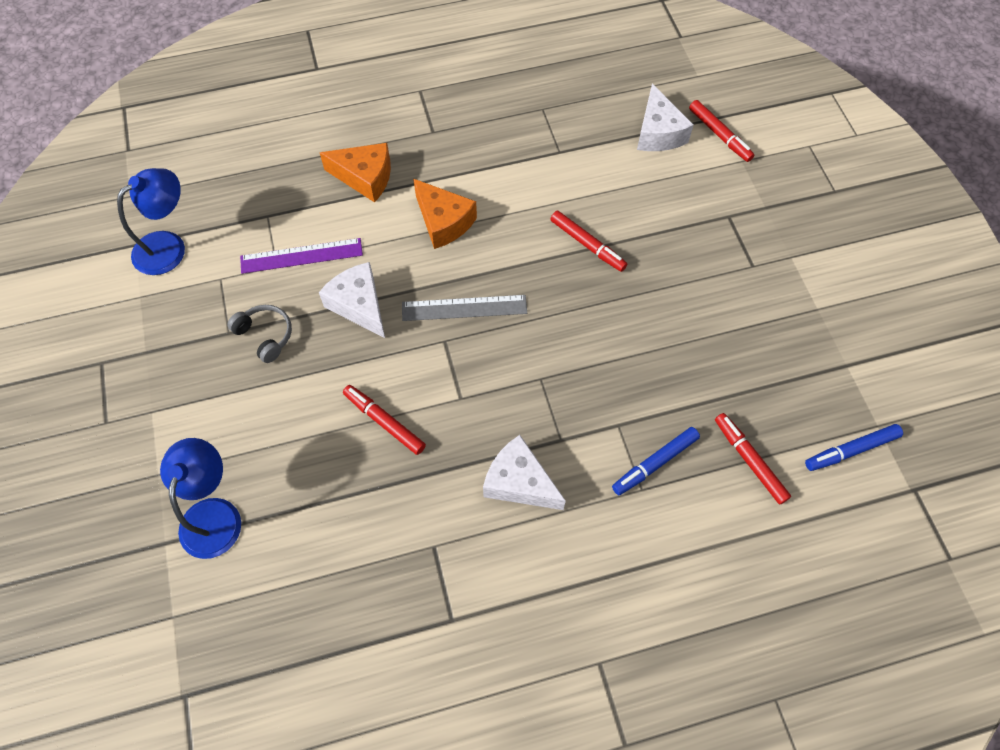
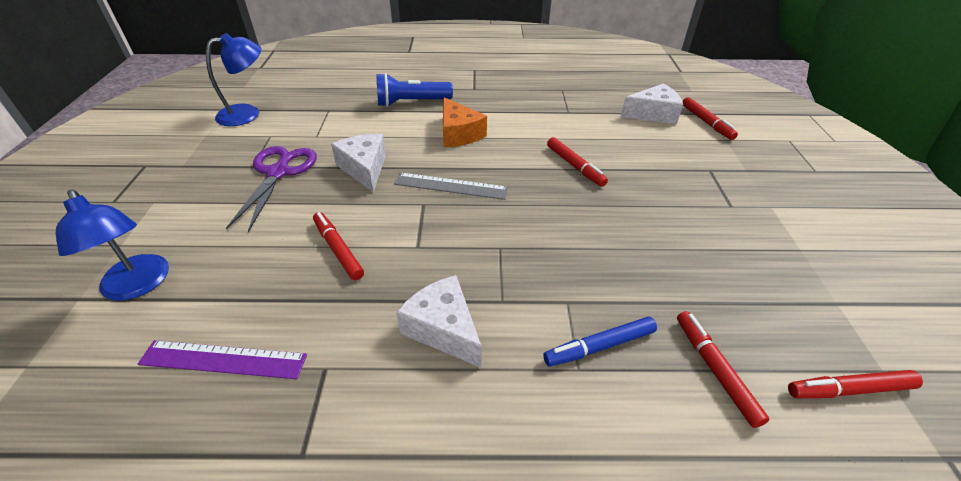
camera: 15 degrees right, 20 degrees down
blue lamp [160,438,241,559] -> blue lamp turned 120 degrees clockwise [56,190,169,301]
grey headphones [227,305,292,363] -> purple scissors [226,146,317,232]
purple ruler [240,238,363,274] -> purple ruler moved to [138,340,307,379]
orange cheese [320,143,391,202] -> blue flashlight [377,73,453,107]
white cheese [637,84,694,151] -> white cheese turned 105 degrees counterclockwise [621,83,683,124]
blue marker [805,424,903,471] -> red marker [788,370,923,398]

